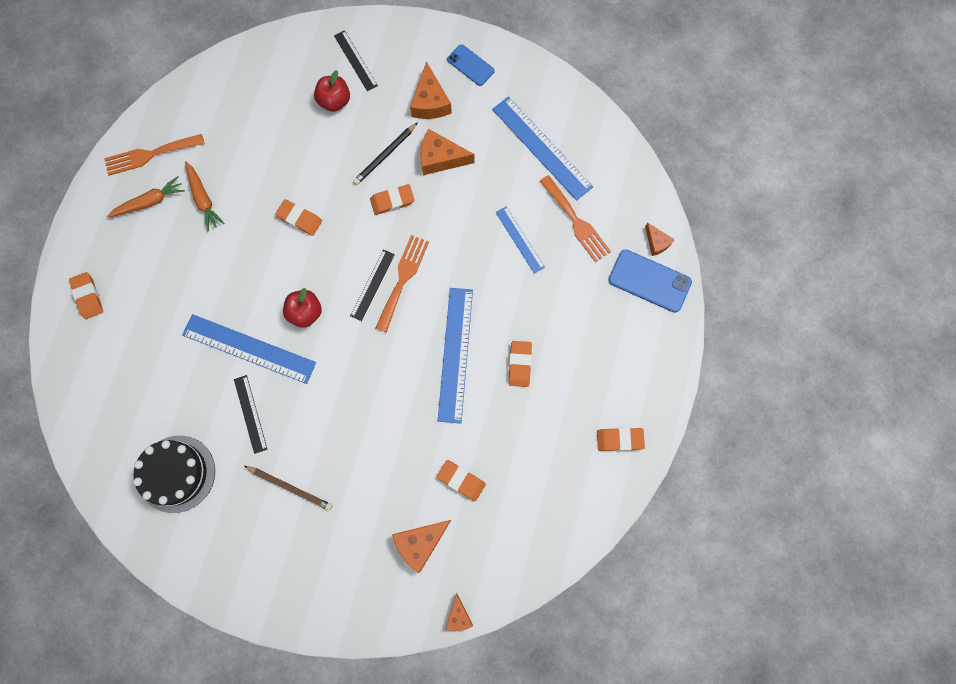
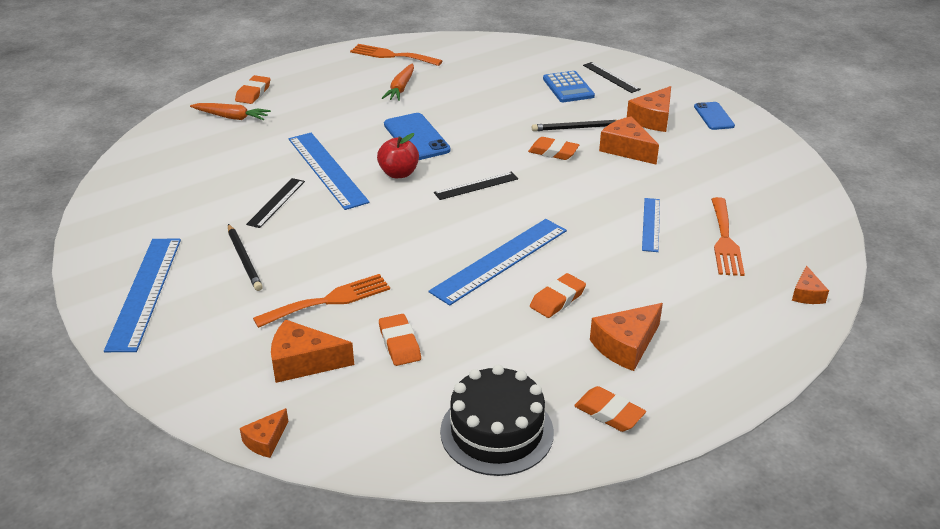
camera: 40 degrees right, 40 degrees down
orange carrot [107,176,185,217] -> orange carrot moved to [190,103,271,120]
black cake [133,436,215,513] -> black cake moved to [440,365,554,476]
brown pencil [244,466,332,511] -> black pencil [228,224,263,291]
orange eraser [275,199,322,236] -> none
red apple [314,70,350,112] -> blue calculator [543,71,595,102]
black ruler [334,30,378,91] -> black ruler turned 45 degrees counterclockwise [583,62,641,93]
orange fork [376,235,429,332] -> orange fork moved to [253,274,390,328]
blue ruler [492,96,593,201] -> blue ruler moved to [104,239,181,352]
blue phone [608,249,692,313] -> blue phone moved to [384,113,451,160]
none -> orange cheese [590,303,663,371]

